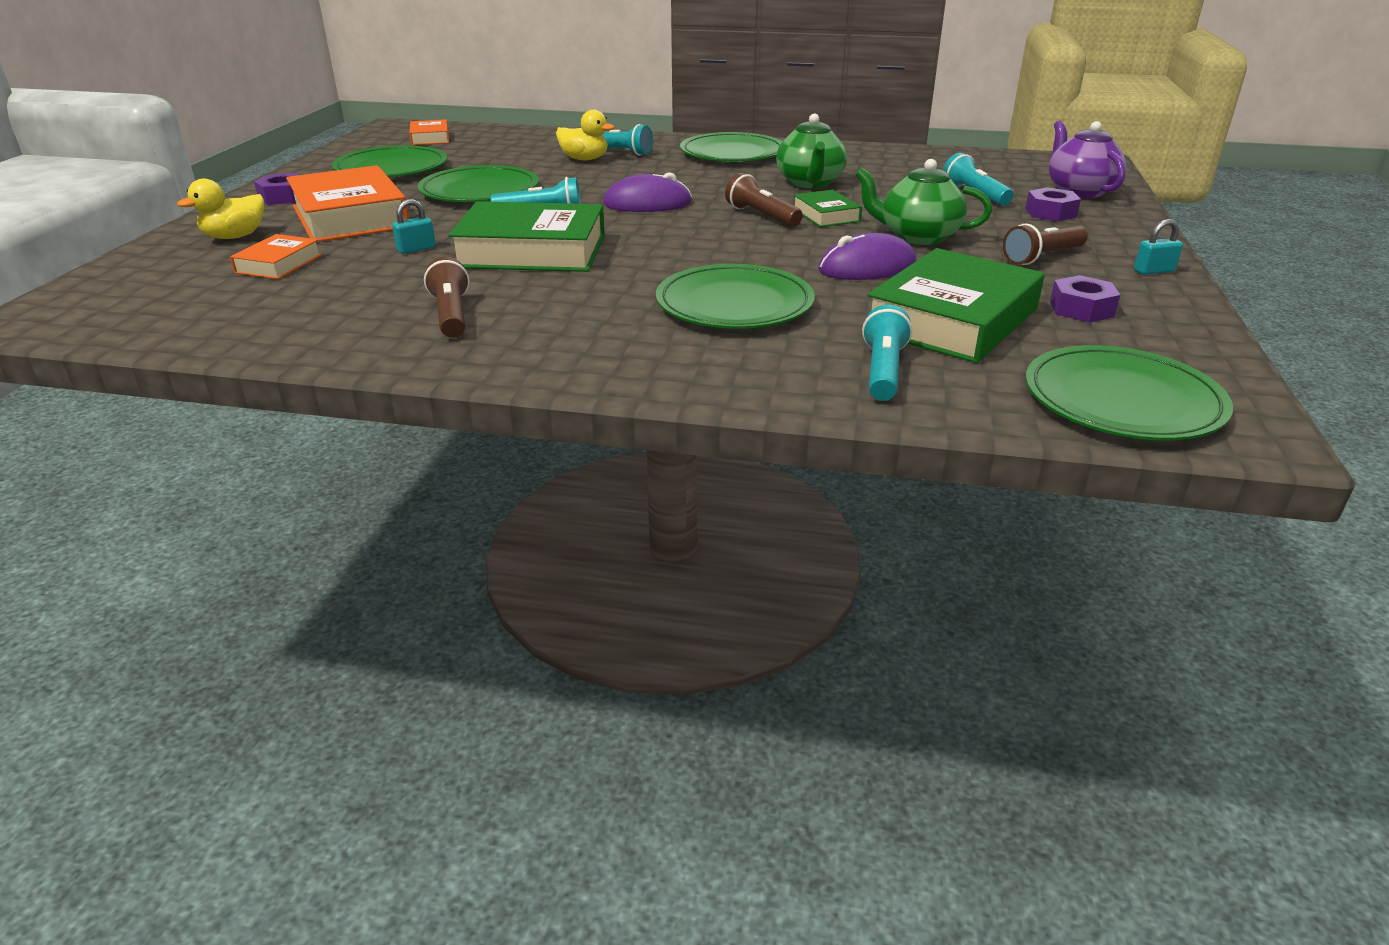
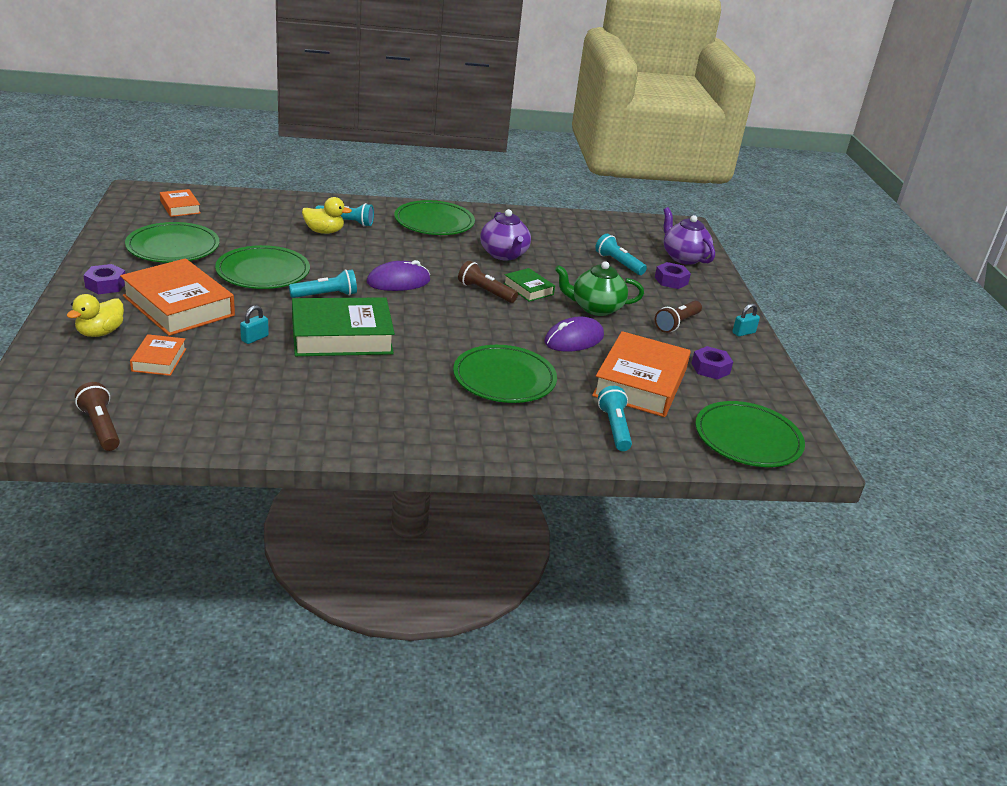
camera: 20 degrees left, 0 degrees up
brown flashlight [424,257,469,338] -> brown flashlight moved to [75,382,120,451]
green teapot [776,114,847,188] -> purple teapot [480,209,531,261]
green book [867,248,1045,363] -> orange book [592,331,691,417]

